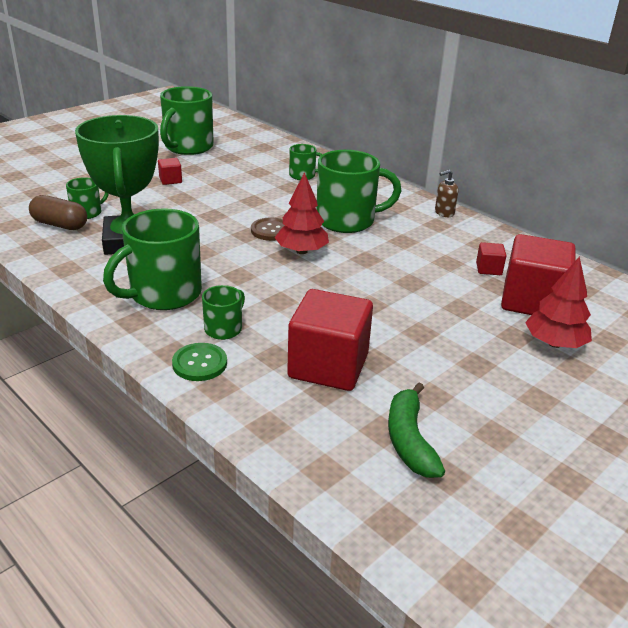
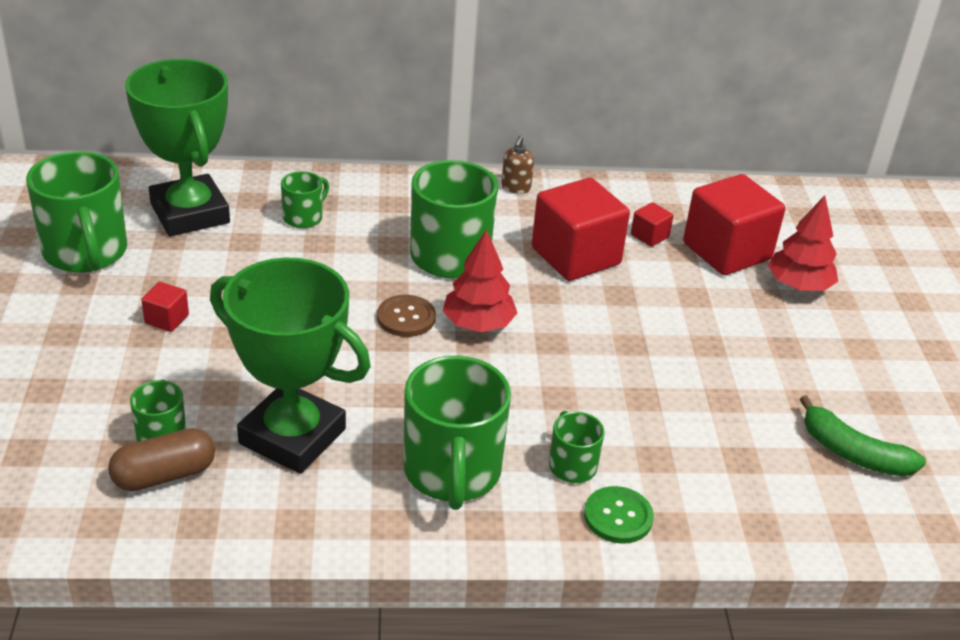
camera: 50 degrees left, 5 degrees up
red cube [287,289,373,391] -> red cube moved to [532,178,630,281]
none -> green trophy [125,59,230,236]

